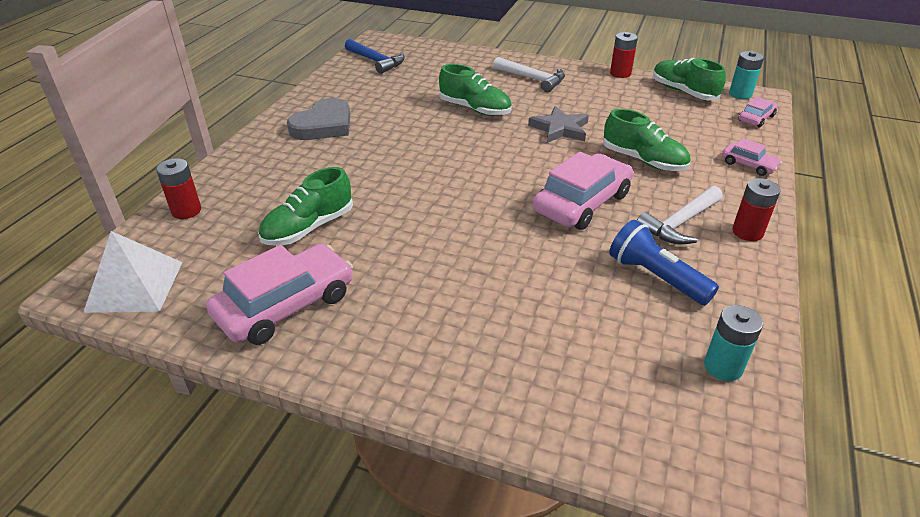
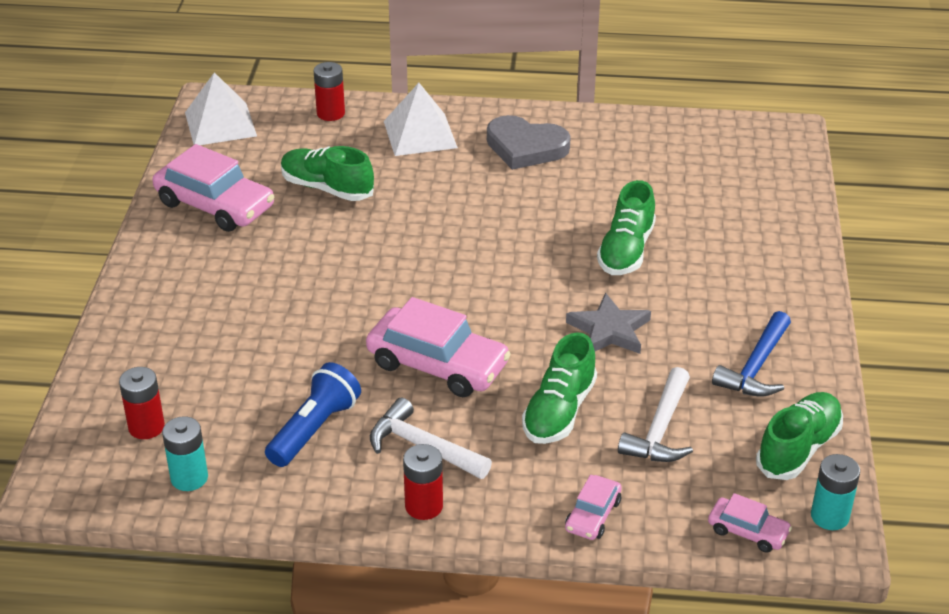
camera: 75 degrees right, 0 degrees up
blue hammer [345,39,405,74] -> blue hammer moved to [712,311,791,397]
white hammer [493,57,565,92] -> white hammer moved to [618,367,693,462]
red battery [610,32,638,78] -> red battery moved to [119,367,165,439]
none -> white pyramid [384,83,458,156]

